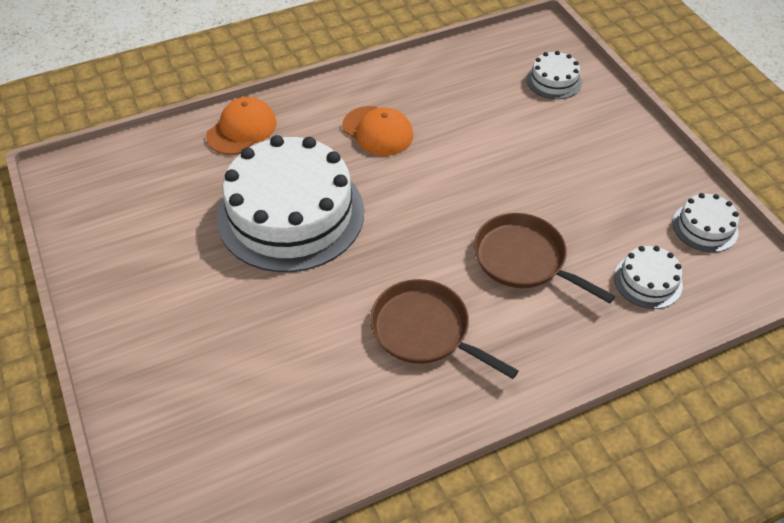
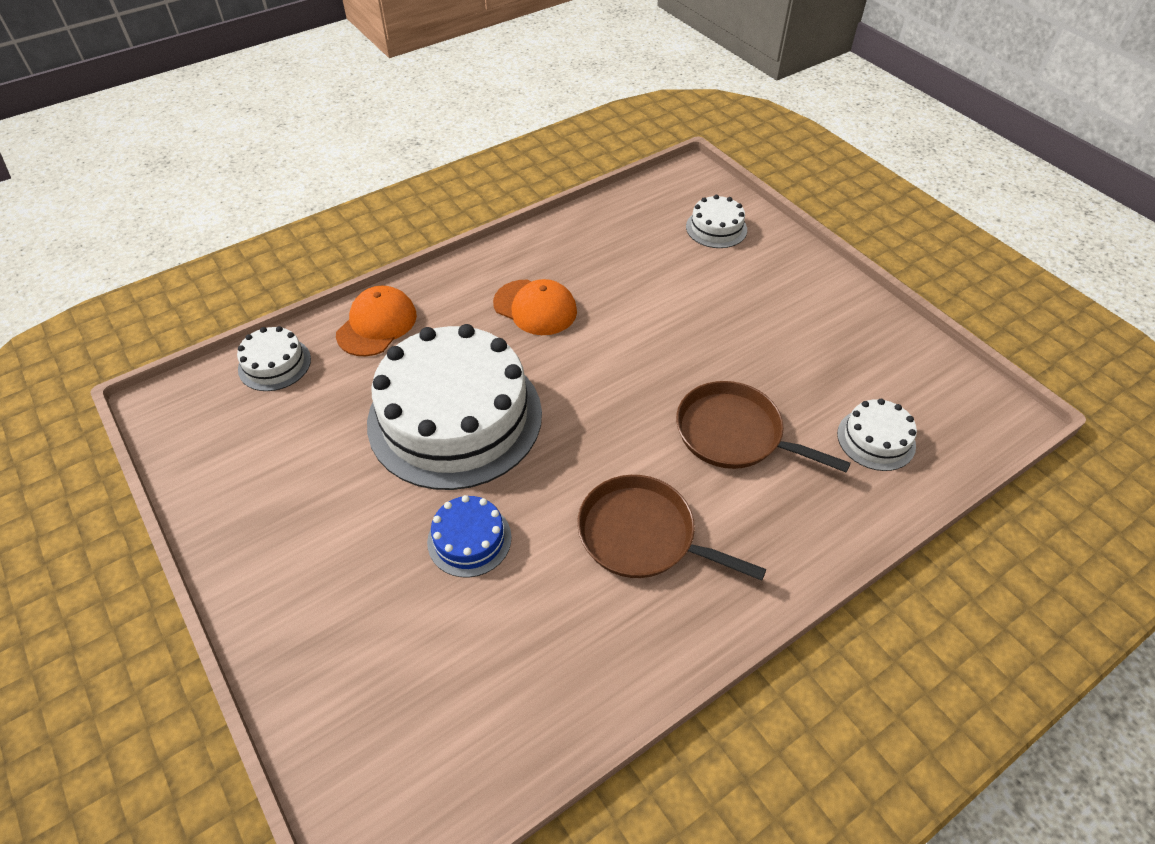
camera: 10 degrees left, 0 degrees up
white cake [673,193,739,252] -> white cake moved to [237,326,311,391]
none -> blue cake [427,495,511,577]

